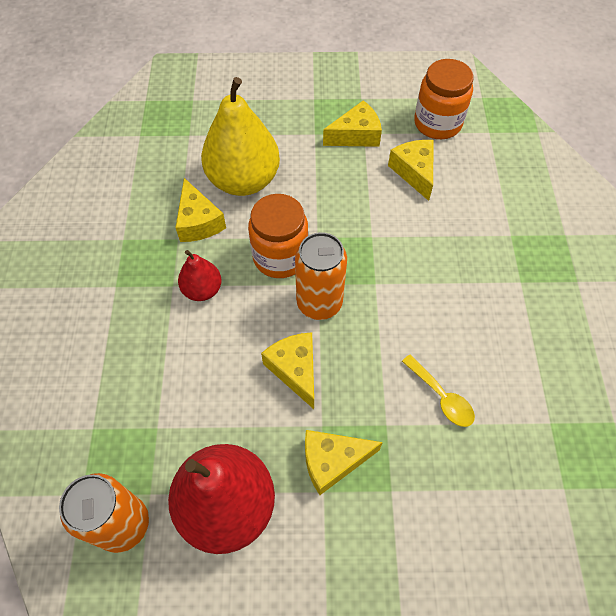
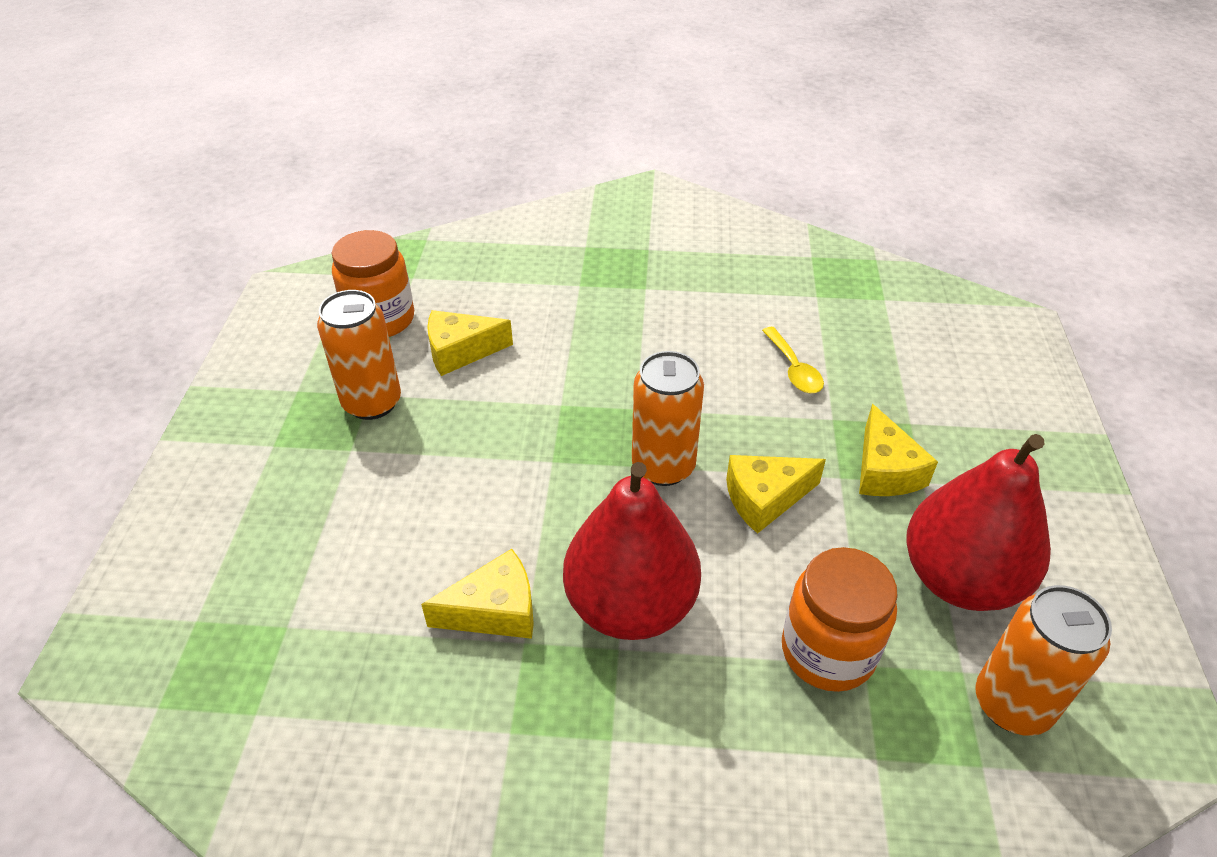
camera: 85 degrees left, 15 degrees down
red pear [178,250,222,301] -> red pear [563,462,701,640], size x1.97
yellow pear [201,77,280,196] -> none
orange jar [248,194,308,278] -> orange jar moved to [782,547,898,692]
yellow cheese [323,100,382,147] -> orange can [317,290,401,420]
yellow spoon [402,354,475,427] -> yellow spoon turned 105 degrees clockwise [762,327,824,393]

